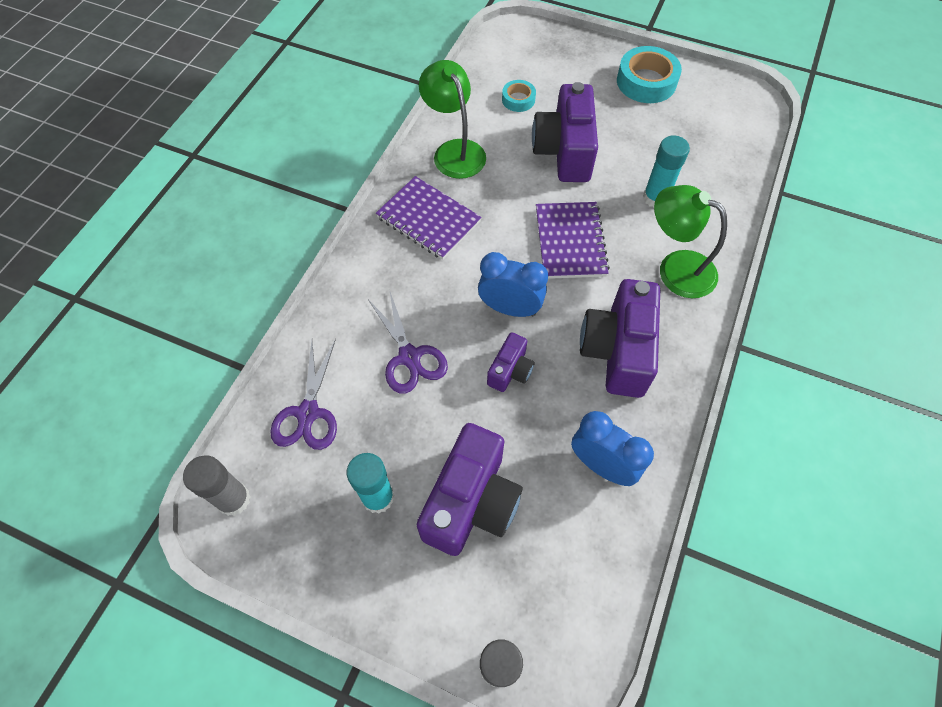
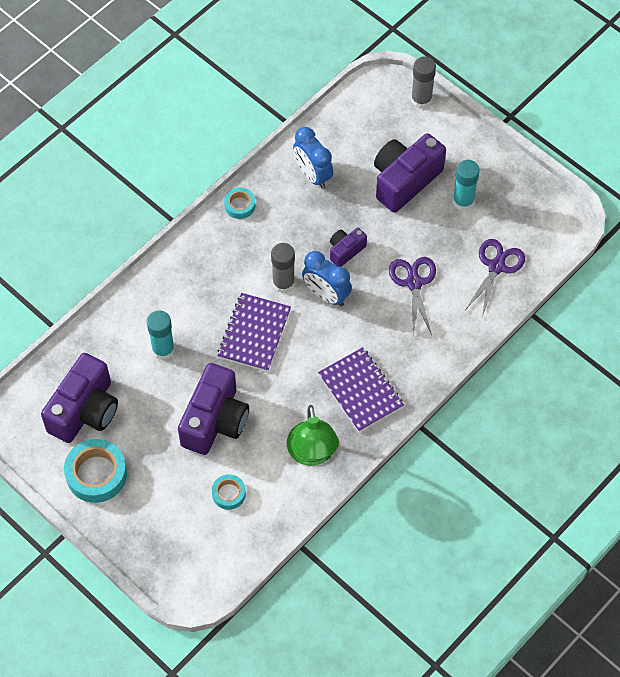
camera: 160 degrees left, 0 degrees up
grey glue stick [183,455,251,516] -> grey glue stick moved to [271,243,295,293]
purple camera [580,279,660,398] -> purple camera moved to [41,353,118,443]
green lamp [654,185,727,298] -> none
none -> turquoise tape [224,188,255,219]

